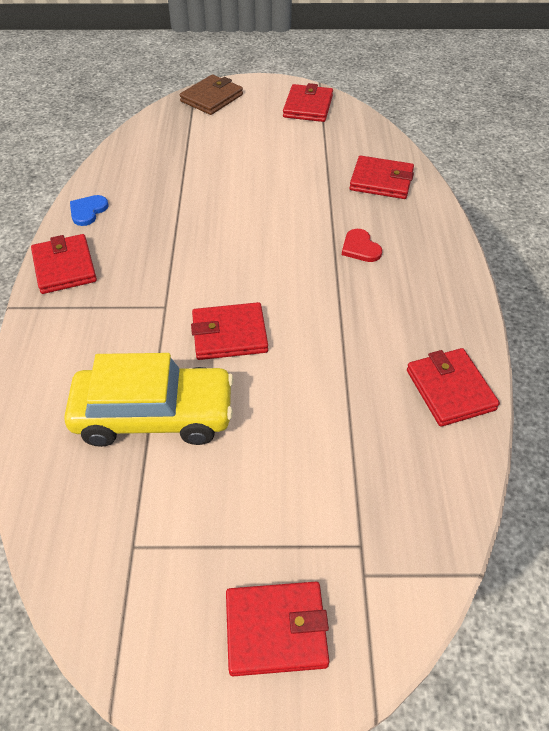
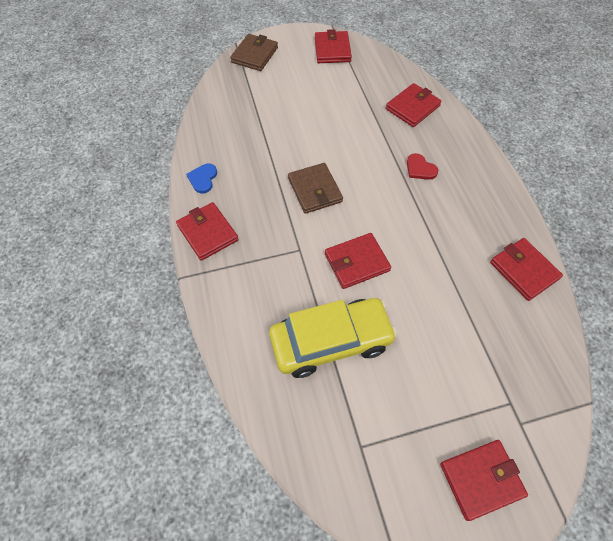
camera: 15 degrees left, 10 degrees up
red wallet [349,156,414,199] -> red wallet turned 45 degrees counterclockwise [386,83,442,127]
none -> brown wallet [288,163,343,214]

